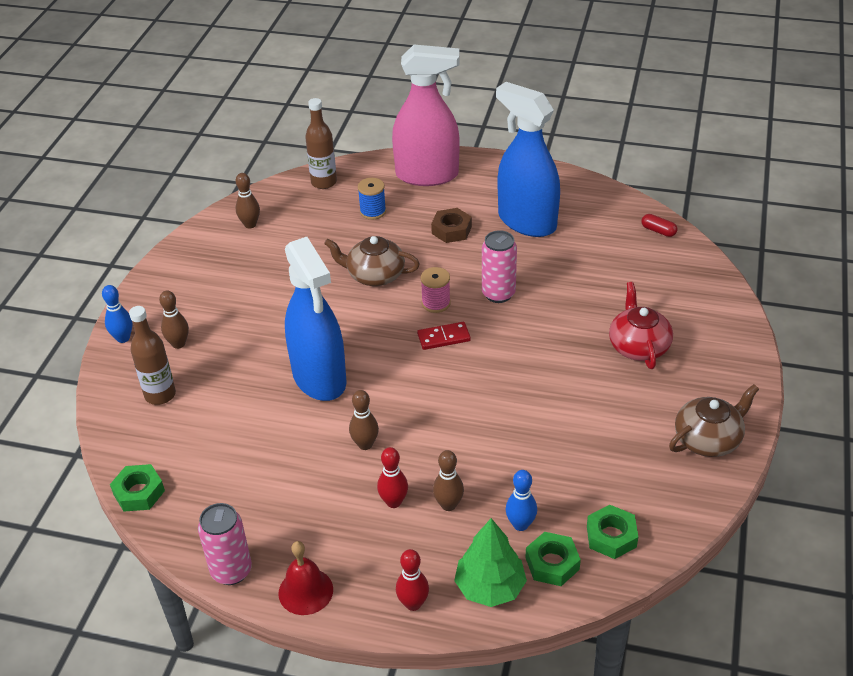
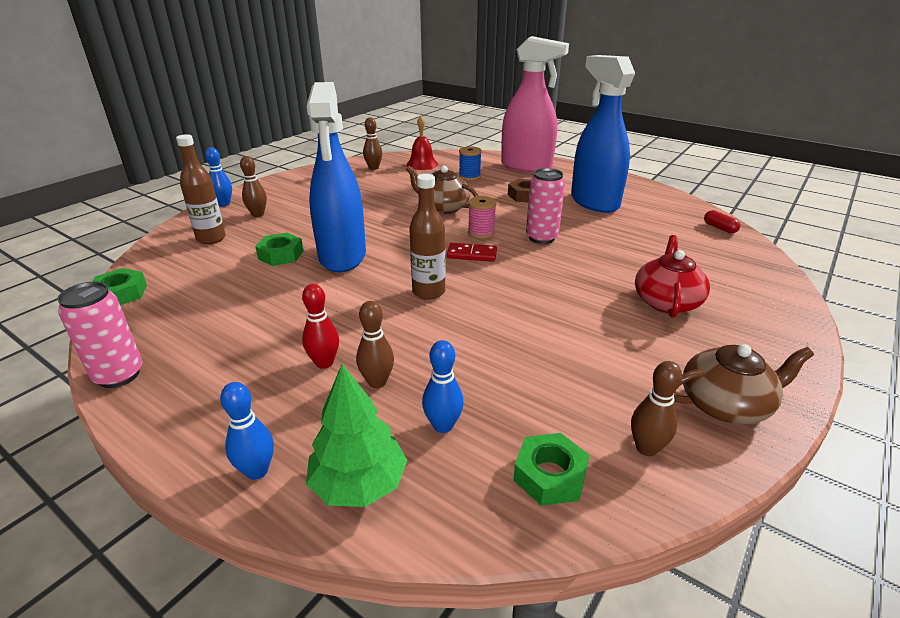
camera: 20 degrees right, 10 degrees down
red bell [278,541,333,615] -> red bell moved to [407,116,438,170]
brown bottle [305,98,337,189] -> brown bottle moved to [409,174,446,300]
brown bowling pin [349,390,379,450] -> brown bowling pin moved to [631,361,682,456]
red bowling pin [396,549,429,611] -> blue bowling pin [220,382,274,480]
green nut [525,532,581,586] -> green nut moved to [255,233,303,266]

